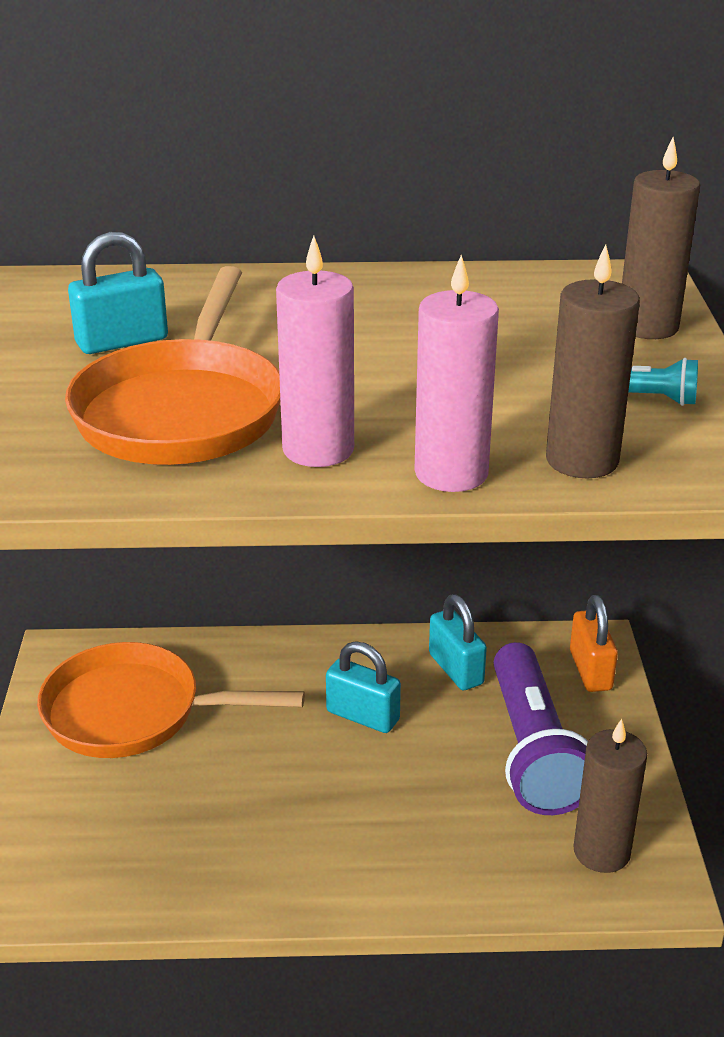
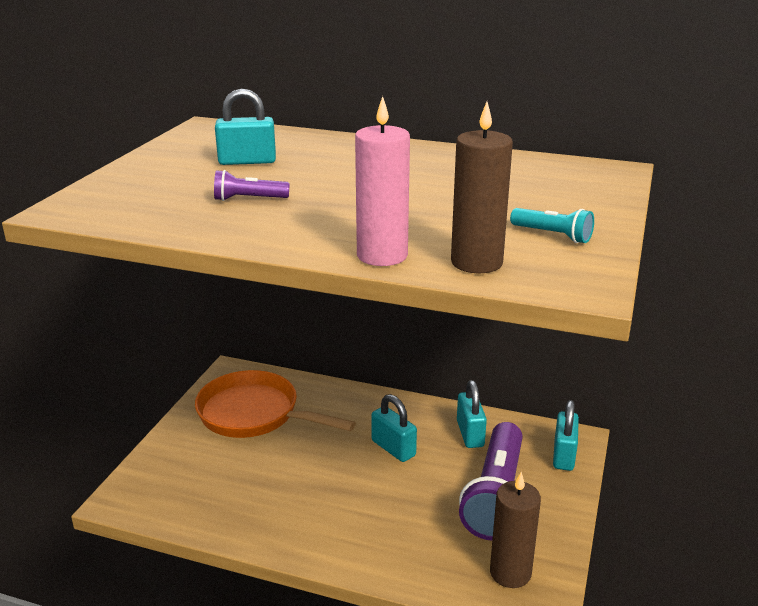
camera: 20 degrees right, 5 degrees down
orange pan [65,266,280,465] -> purple flashlight [214,170,290,201]
pink candle [276,236,354,467] -> none
orange padlock [570,595,618,692] -> turquoise padlock [553,400,579,471]
brown candle [622,137,700,339] -> none

